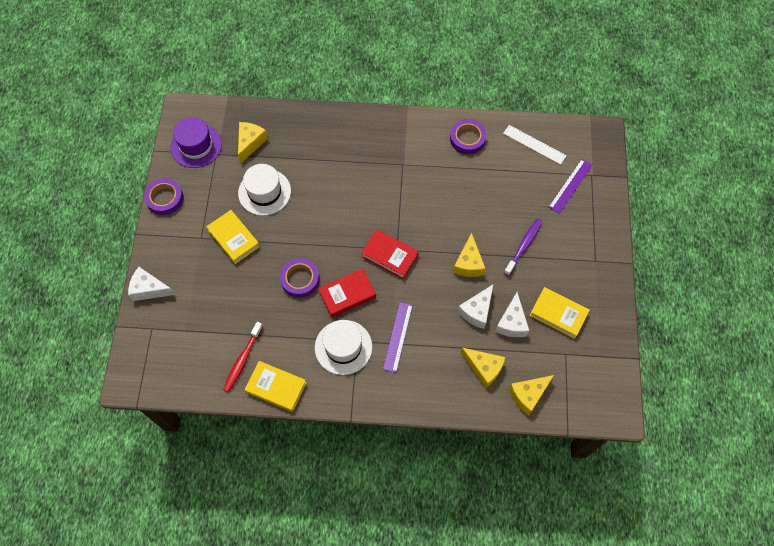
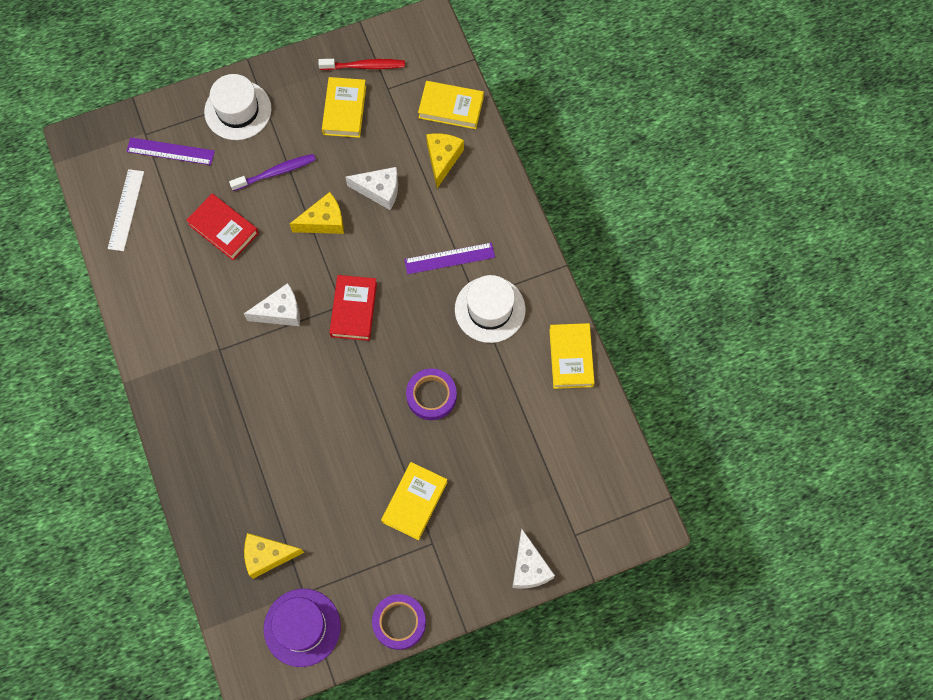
camera: 115 degrees left, 5 degrees up
red toothbrush [223,322,263,392] -> red toothbrush moved to [318,59,405,70]
white hat [238,164,291,216] -> white hat moved to [204,74,272,140]
red book [318,268,376,318] -> red book moved to [186,194,259,260]
purple tape [450,119,486,154] -> none
white cheese [495,292,529,337] -> white cheese moved to [244,283,300,326]
purple toothbrush [504,219,542,276] -> purple toothbrush turned 150 degrees clockwise [229,154,316,191]
yellow cheese [509,375,554,415] -> yellow book [418,81,484,129]

